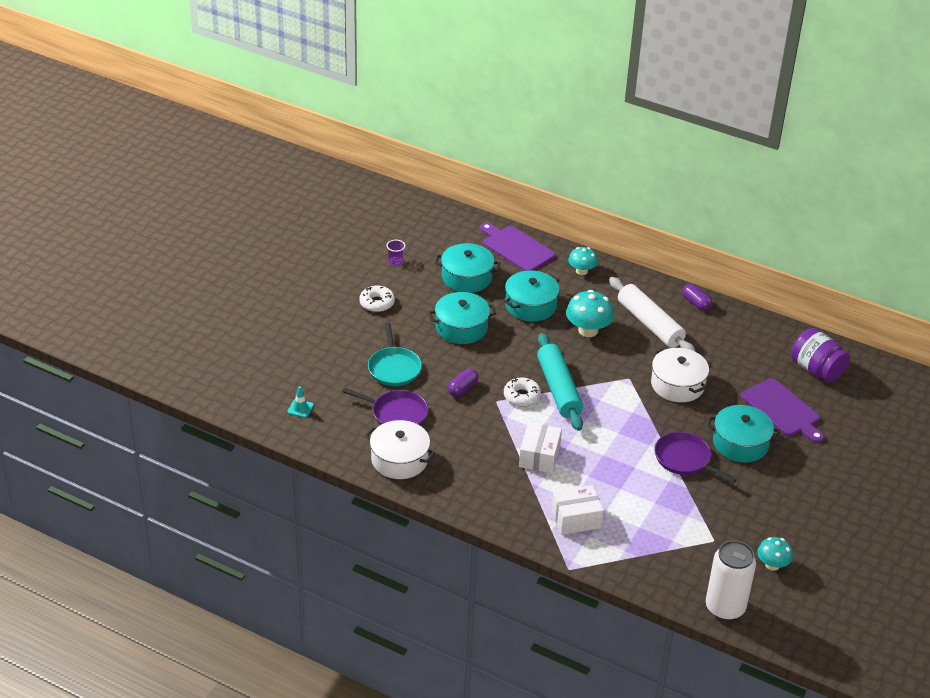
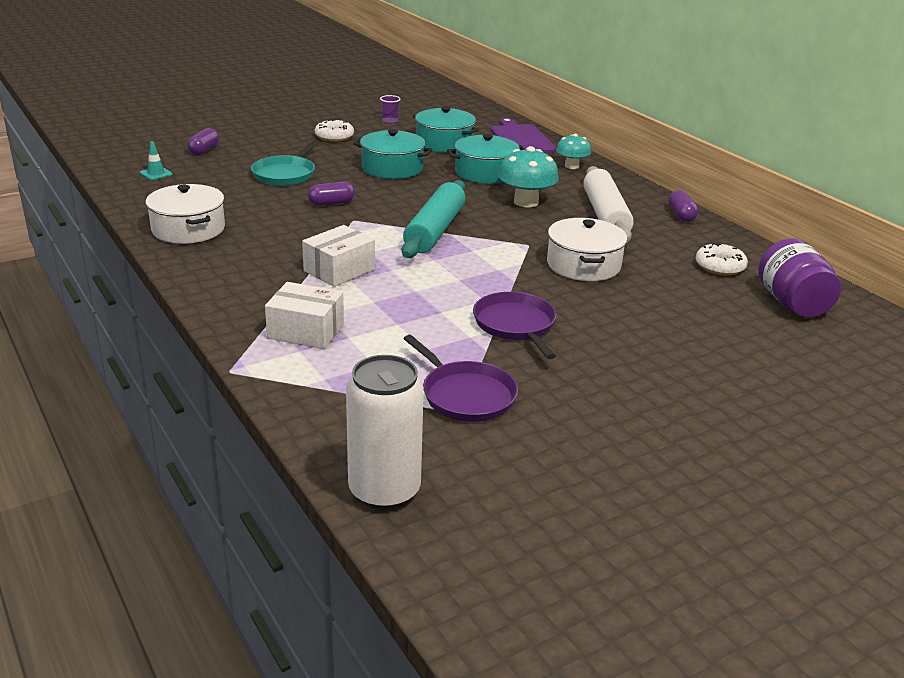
camera: 30 degrees right, 10 degrees down
purple pan [343,388,428,425] -> purple pan moved to [404,335,518,422]
white donut [504,378,541,407] -> white donut moved to [696,243,748,276]
turquoise pot [707,405,780,462] -> none
purple cutting board [741,378,824,443] -> none
turquoise mushroom [757,537,793,571] -> none
none -> purple capsule [187,128,219,155]

